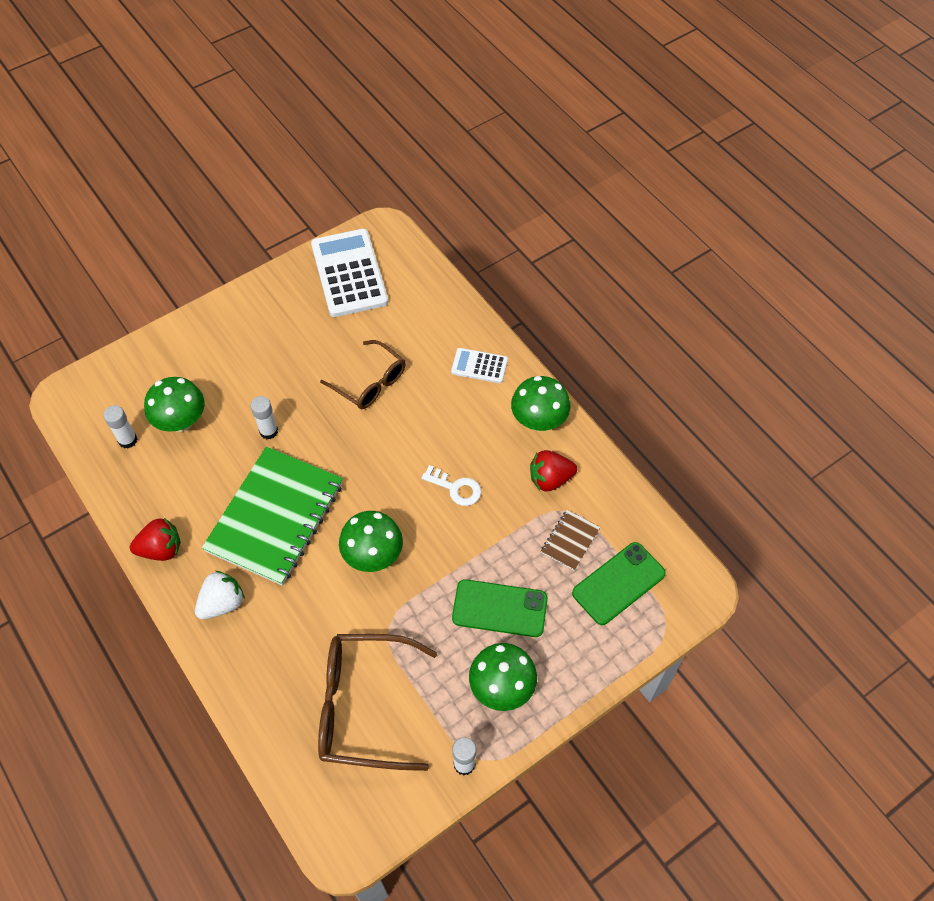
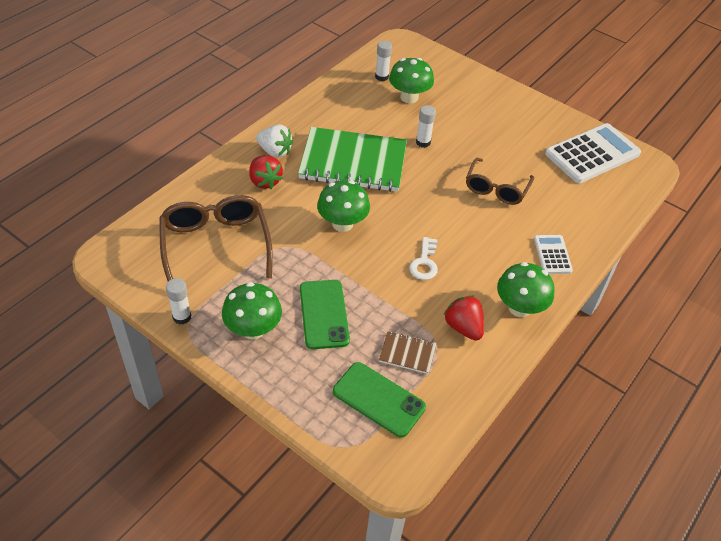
camera: 70 degrees right, 10 degrees down
red strawberry [130,518,181,561] -> red strawberry moved to [249,155,283,189]

